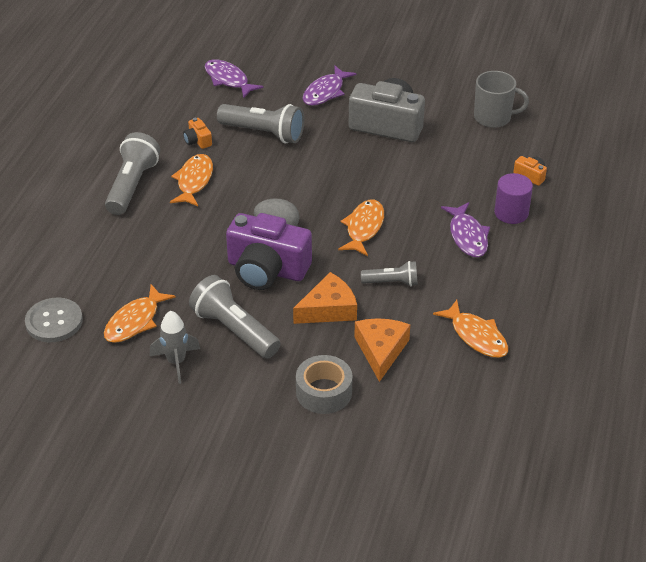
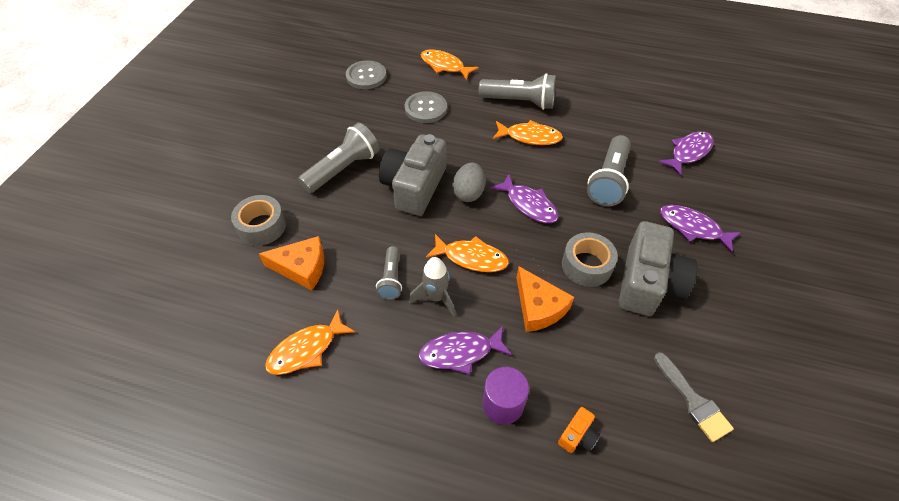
camera: 90 degrees right, 10 degrees up
orange fish [104,284,176,343] -> orange fish moved to [421,49,479,80]
grey rocket [150,311,200,384] -> grey rocket moved to [409,257,455,317]
orange camera [183,118,212,149] -> none
purple camera [226,213,312,290] -> grey camera [379,134,446,216]
orange cheese [293,272,357,324] -> orange cheese moved to [516,266,574,332]
grey mug [474,71,529,128] -> grey brush [654,352,734,442]
none -> grey button [405,91,447,123]
none -> purple fish [490,174,559,223]
none -> grey tape [562,232,618,287]

